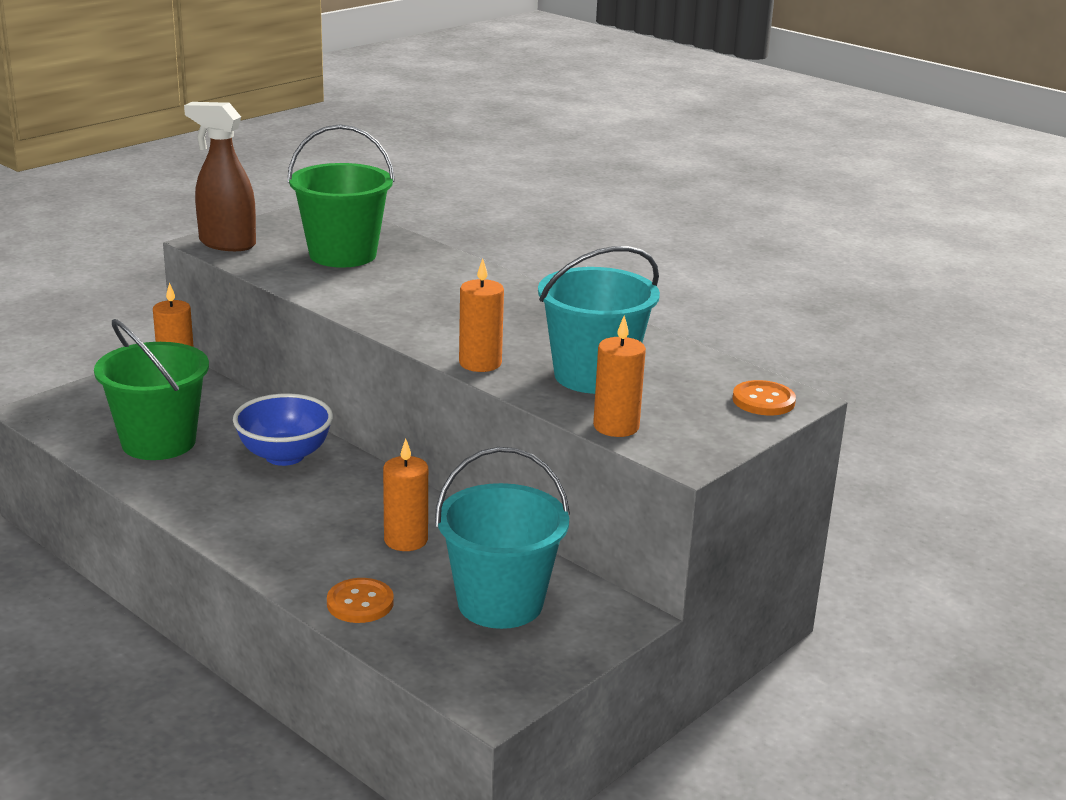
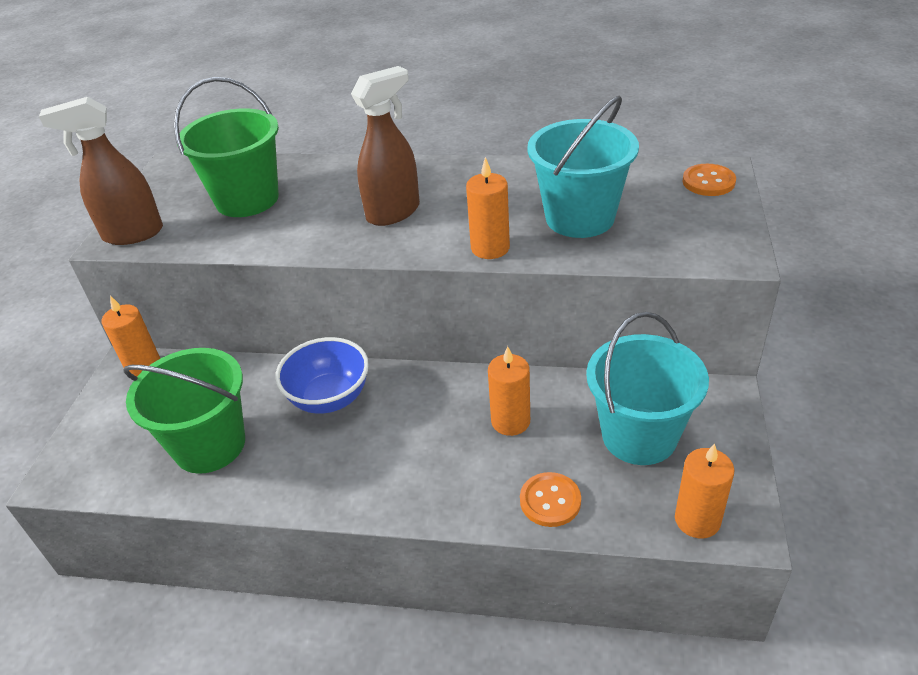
camera: 30 degrees left, 15 degrees up
orange candle [593,316,646,437] -> orange candle moved to [675,444,735,538]
none -> brown spray bottle [351,66,420,226]

